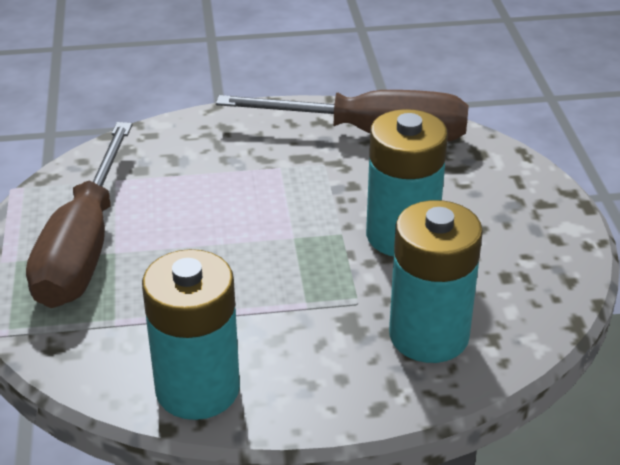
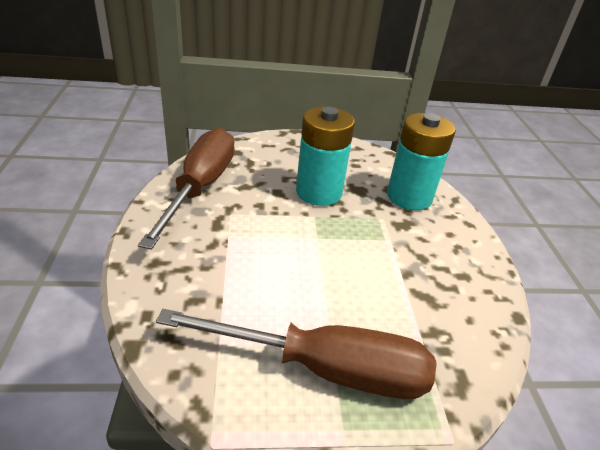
camera: 90 degrees left, 0 degrees up
turquoise battery [142,249,240,420] -> none

